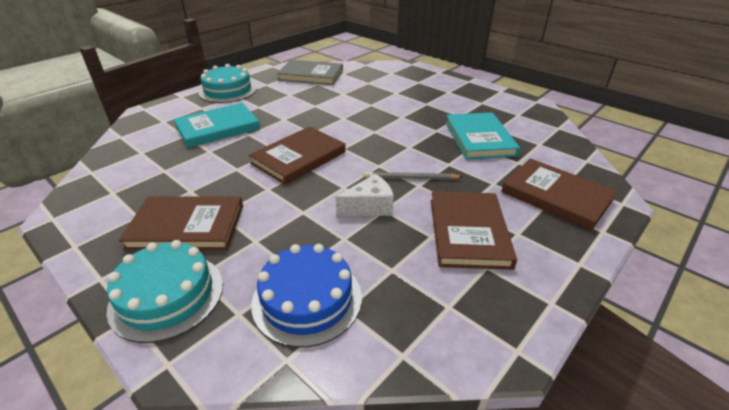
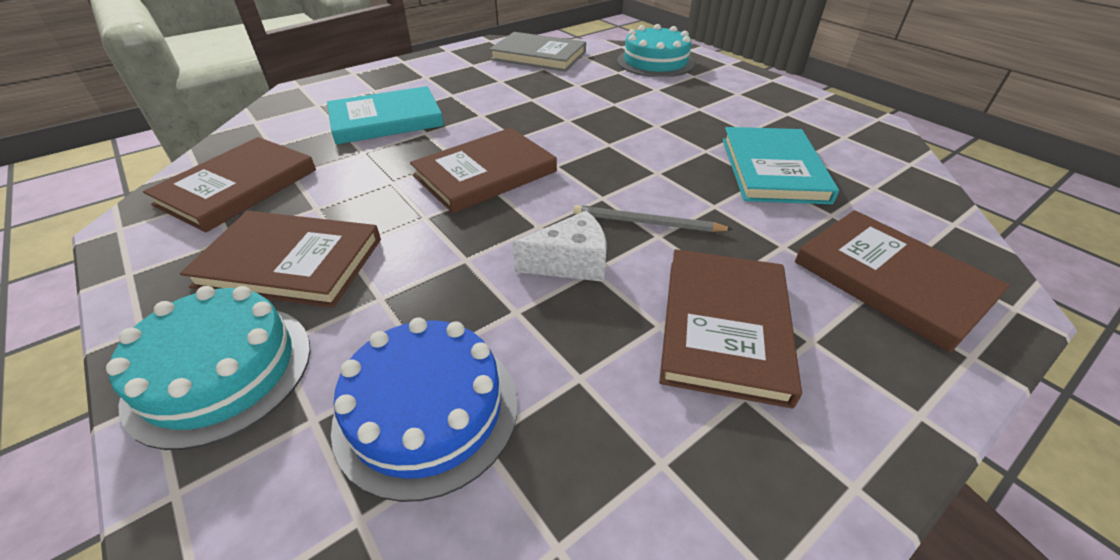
camera: 10 degrees right, 5 degrees up
turquoise cake [199,64,257,103] -> turquoise cake moved to [617,24,695,77]
none -> brown book [143,137,316,232]

